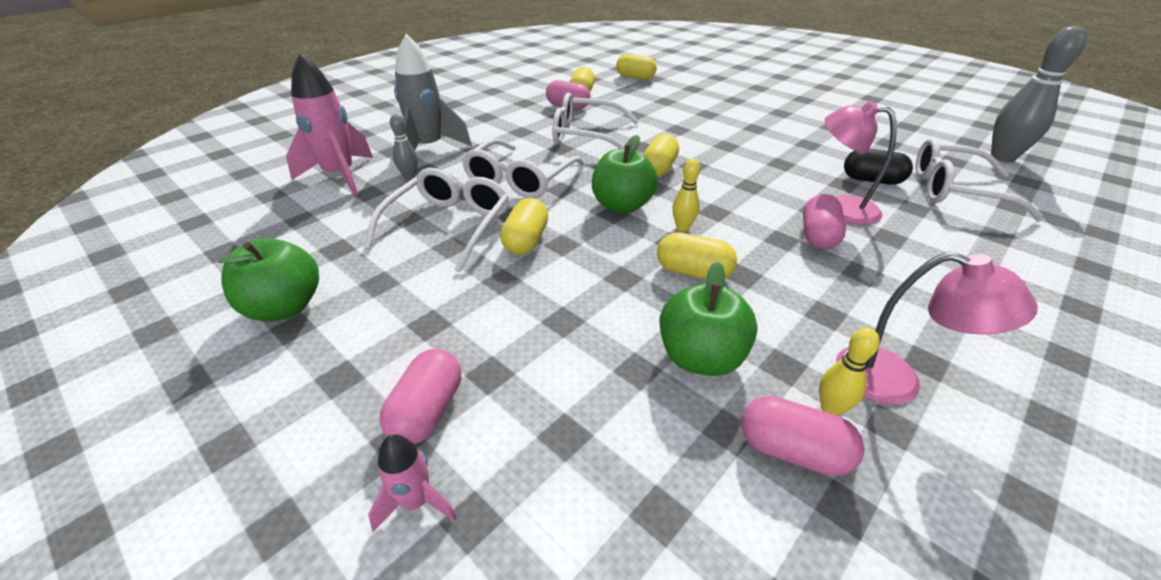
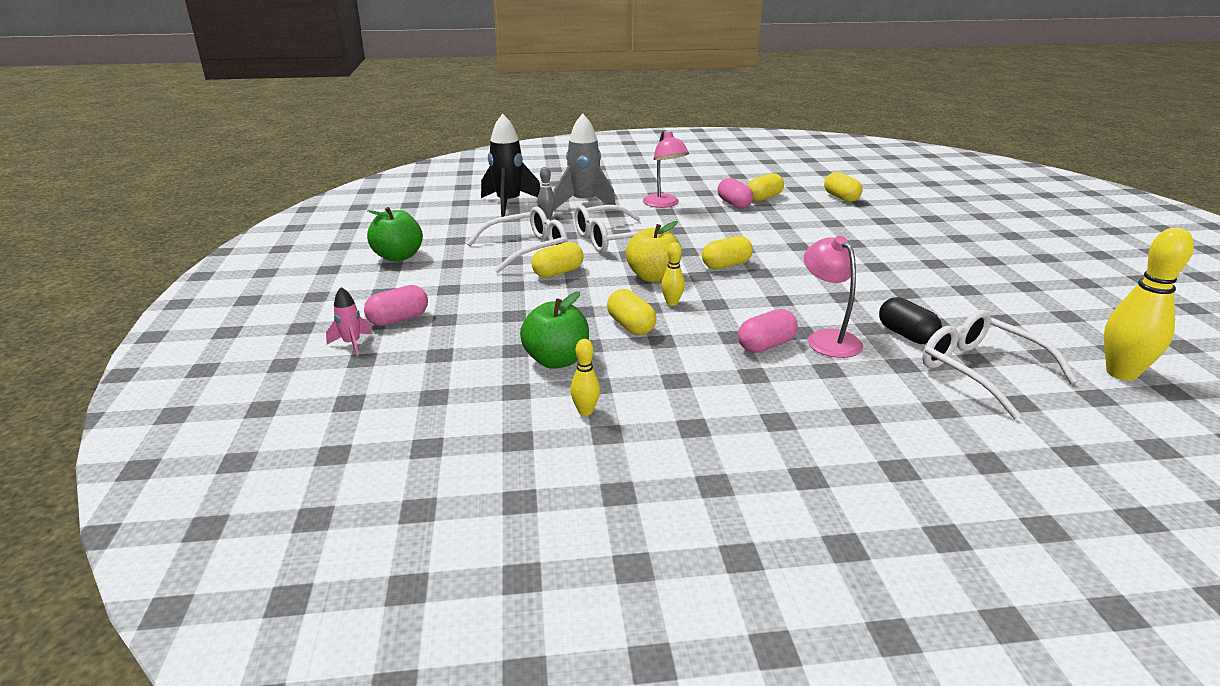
camera: 40 degrees right, 10 degrees down
pink rocket [286,54,373,196] -> black rocket [481,114,540,217]
white glasses [552,92,639,149] -> none
green apple [592,135,658,213] -> yellow apple [626,221,682,282]
pink capsule [741,396,864,476] -> none
pink lamp [836,252,1038,405] -> pink lamp moved to [643,130,689,208]
grey bowling pin [991,26,1087,162] -> yellow bowling pin [1104,228,1194,381]

